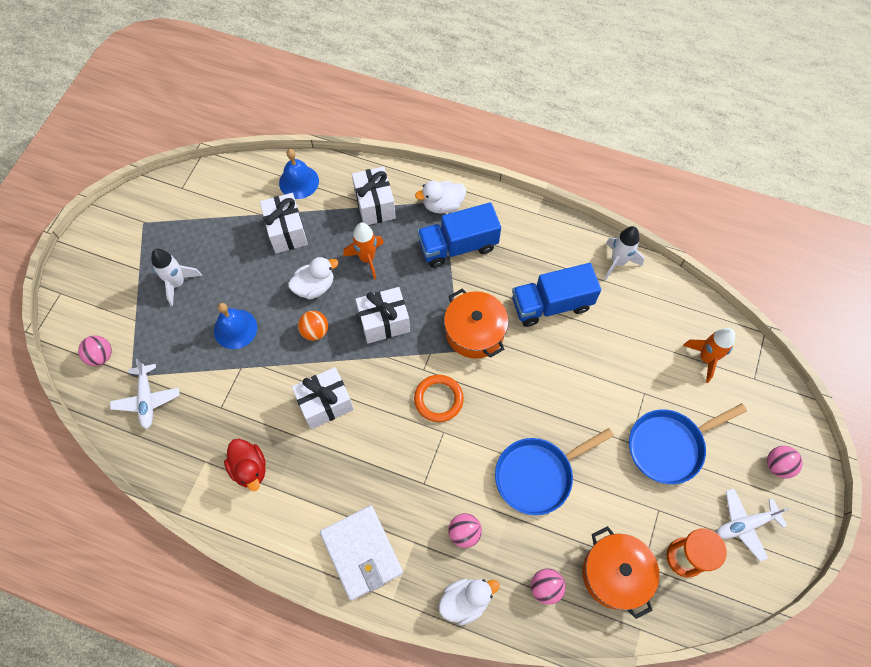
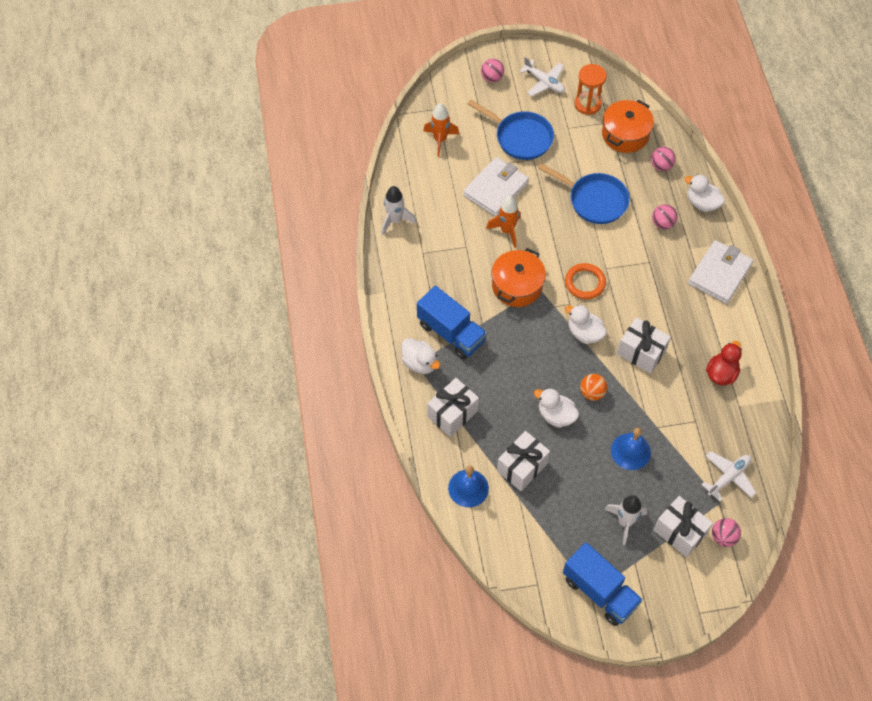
camera: 120 degrees left, 5 degrees down
orange rocket [343,223,384,280] -> orange rocket moved to [486,196,521,248]
white gift [355,287,410,344] -> white gift moved to [653,496,713,557]
blue truck [512,263,601,327] -> blue truck moved to [563,542,643,626]
none -> white wallet [463,157,529,217]
none -> white duck [565,305,607,344]

